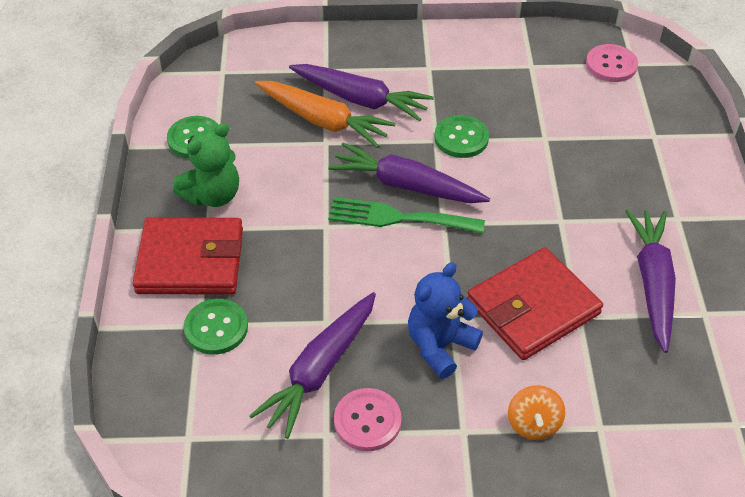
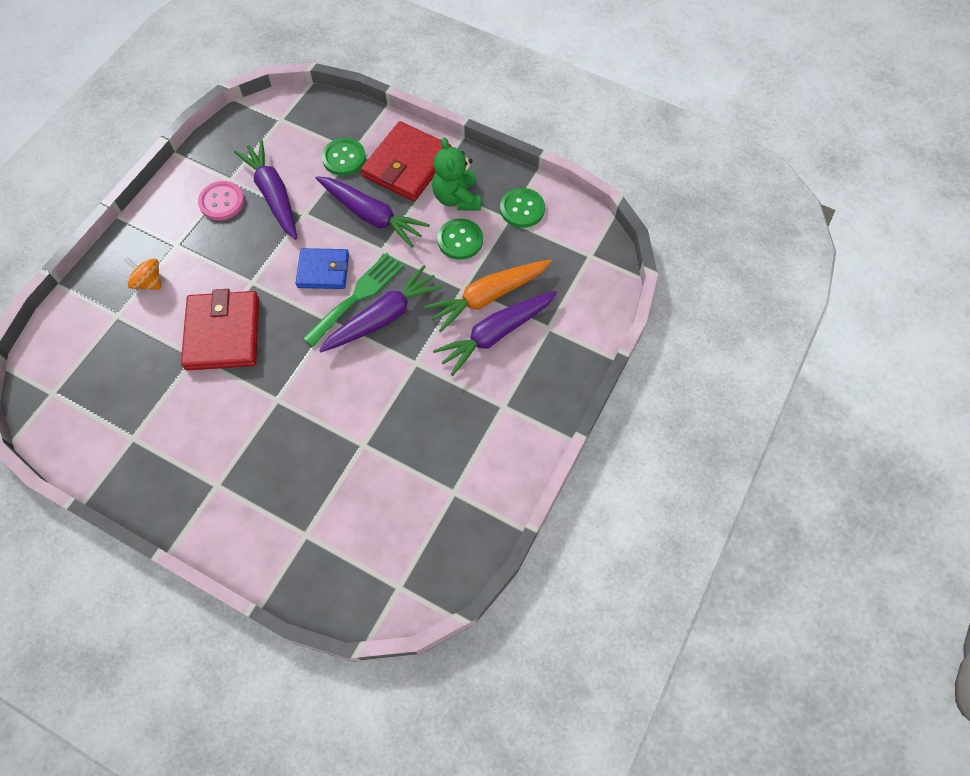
camera: 120 degrees right, 15 degrees up
blue teddy bear [408,262,483,379] -> none
green button [434,115,489,158] -> green button moved to [437,218,483,260]
pink button [586,44,638,82] -> none
purple carrot [625,209,676,353] -> purple carrot moved to [316,176,430,248]
none -> blue wallet [296,248,349,289]

